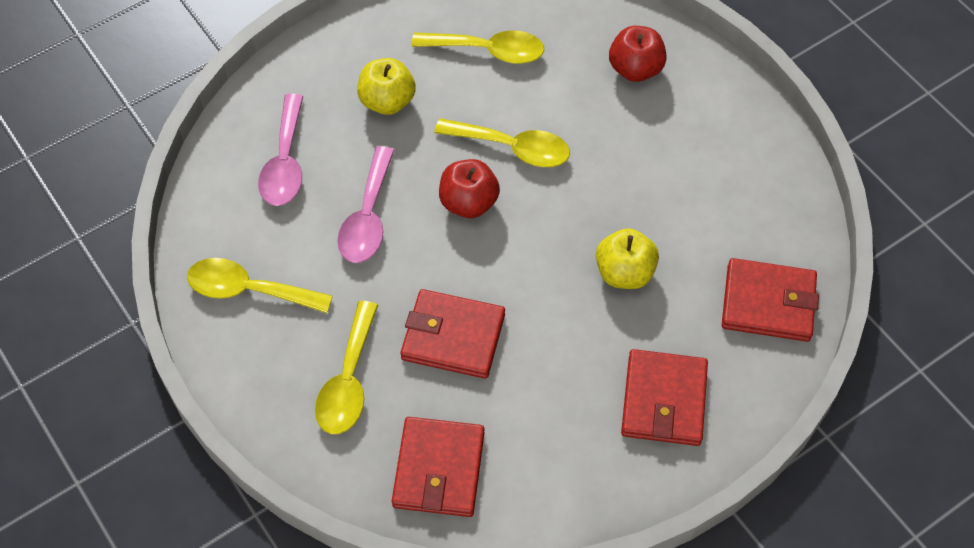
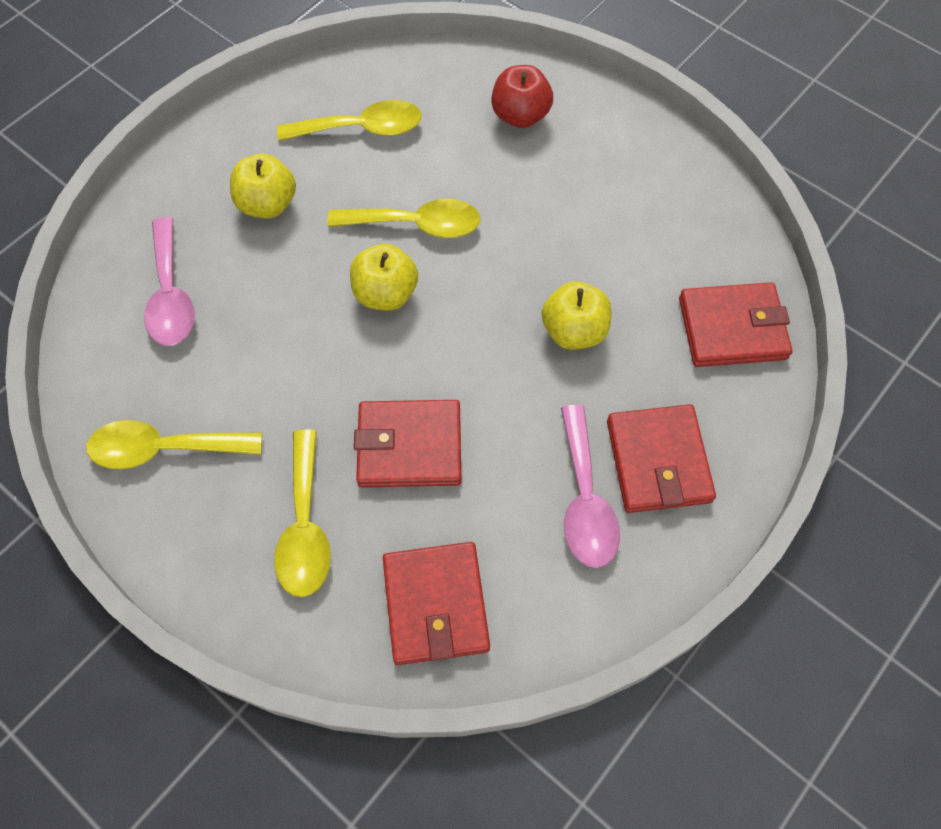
camera: 15 degrees left, 5 degrees up
pink spoon [337,146,395,263] -> pink spoon moved to [561,405,620,568]
red apple [439,159,500,218] -> yellow apple [350,244,418,311]

